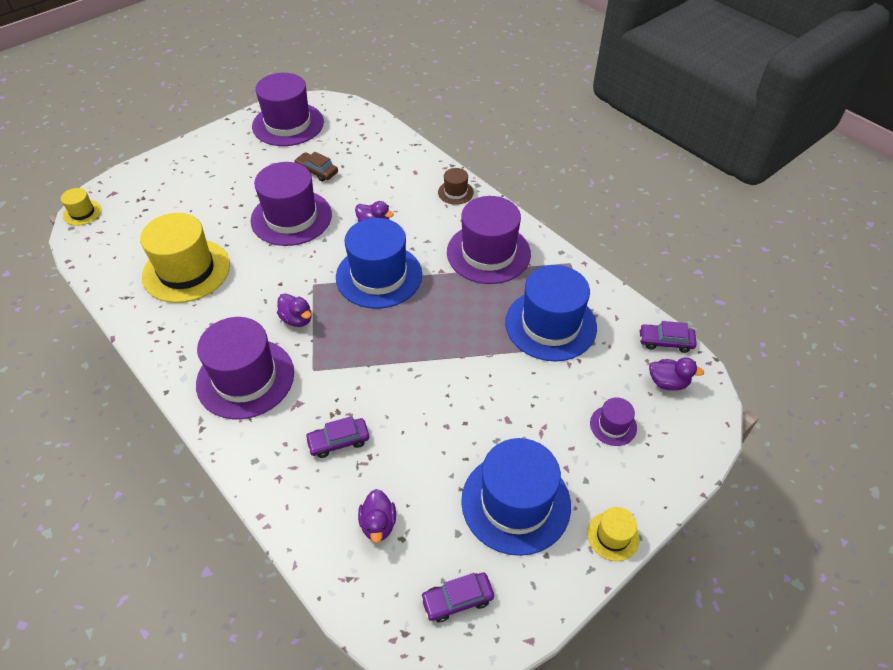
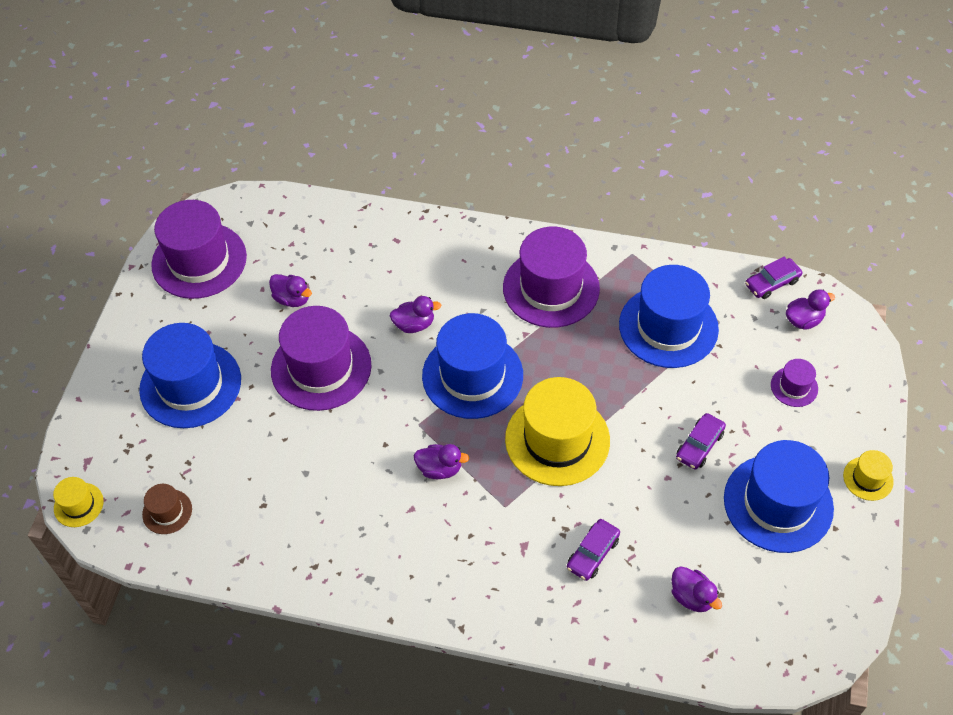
camera: 35 degrees left, 5 degrees up
yellow hat [140,213,230,303] -> yellow hat moved to [505,377,610,486]
purple hat [196,317,294,419] -> none
brown car [294,152,338,182] -> purple duck [269,274,312,307]
purple car [420,573,494,622] -> purple car moved to [676,413,726,470]
brown hat [438,168,474,205] -> brown hat moved to [142,484,192,534]
none -> blue hat [139,323,241,428]

